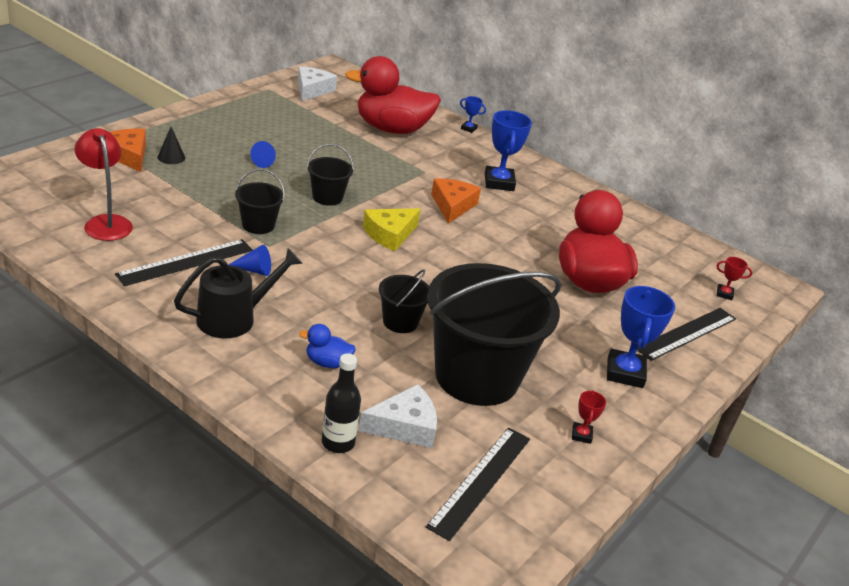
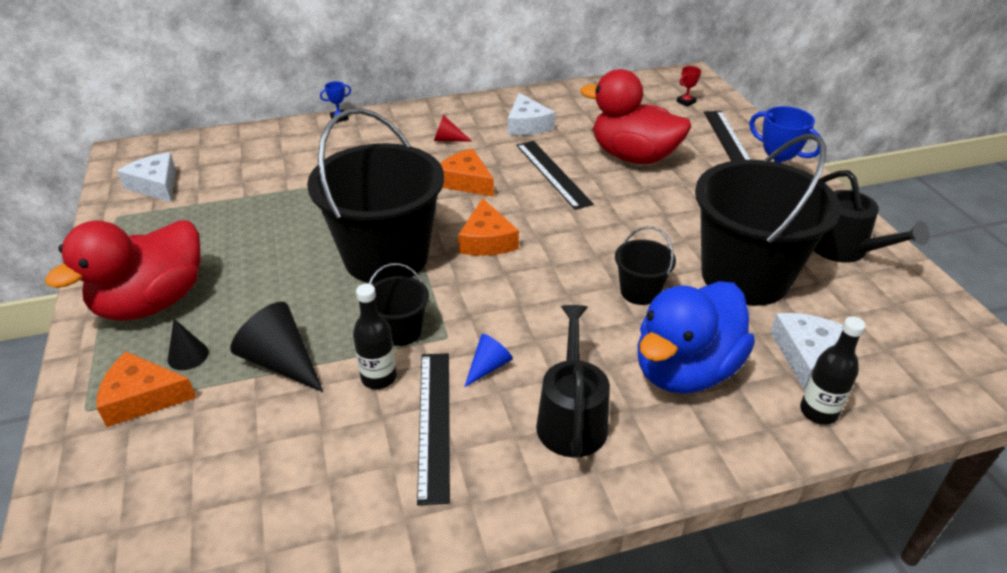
camera: 50 degrees left, 5 degrees up
red lamp [74,128,133,241] -> none
blue cone [250,141,276,168] -> none
blue duck [299,324,356,368] -> blue duck [638,281,755,394], size x2.40
black bucket [307,144,354,206] -> black bucket [307,108,444,284], size x2.26
red duck [345,56,441,134] -> red duck moved to [45,220,200,321]
yellow cheese [363,208,421,251] -> orange cheese [458,198,519,256]
black ruler [426,428,530,541] -> black ruler moved to [517,141,594,210]
blue trophy [485,110,532,191] -> red cone [434,115,472,142]
red trophy [572,390,606,444] -> black watering can [814,170,930,263]
none -> black cone [230,302,323,392]
none -> black bottle [353,284,397,389]
none -> white cheese [508,93,555,135]

